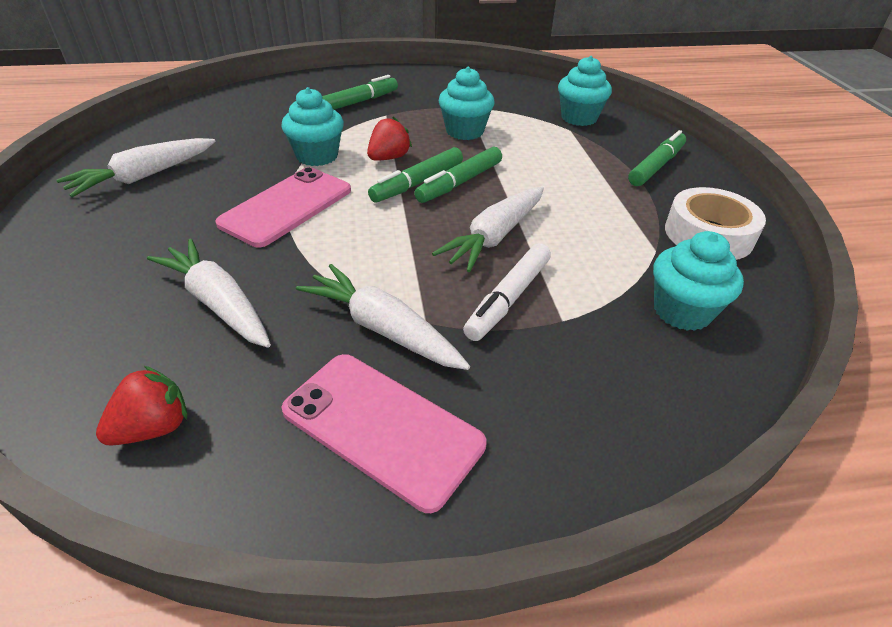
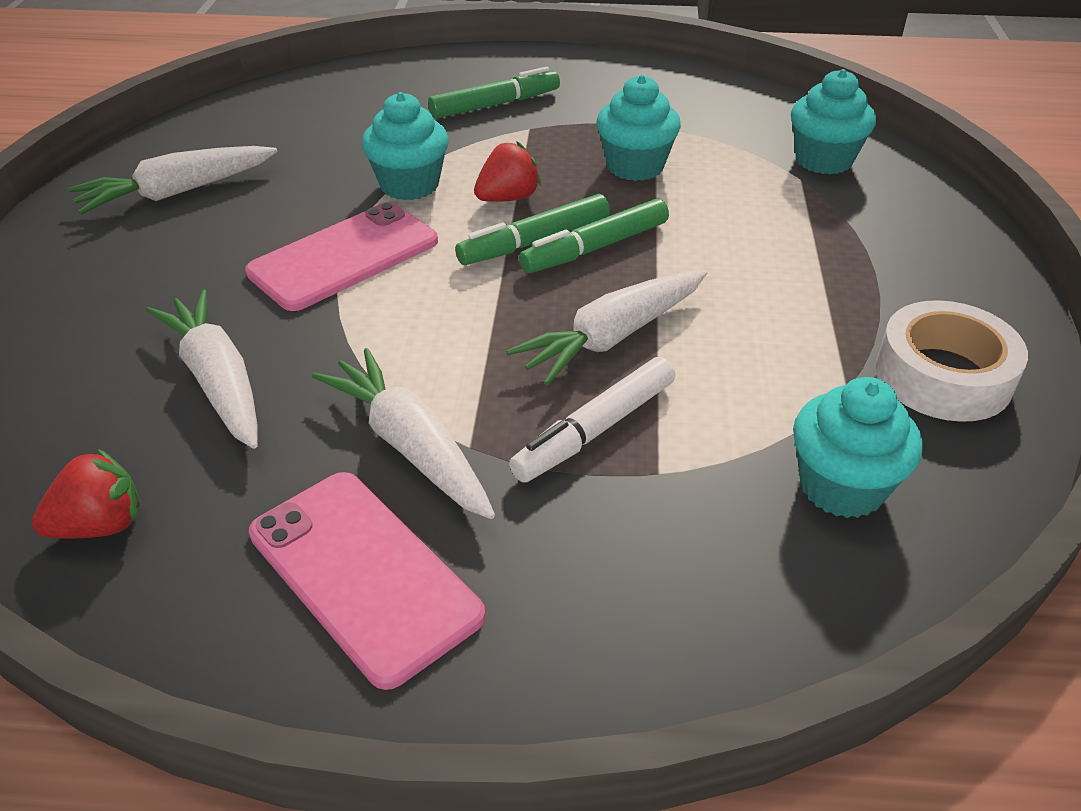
camera: 15 degrees right, 0 degrees up
green marker [628,130,686,186] -> none

